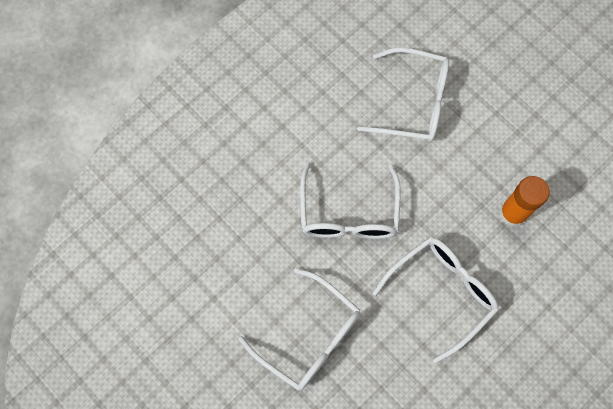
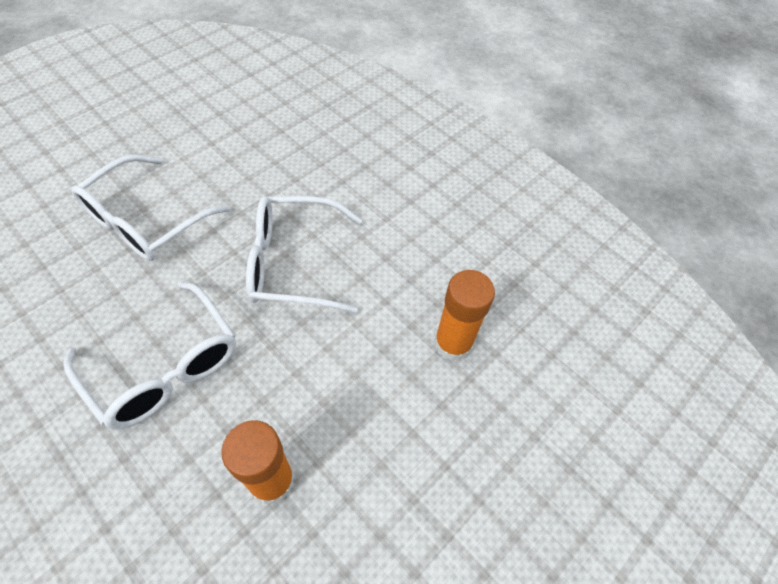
camera: 85 degrees right, 15 degrees down
white glasses [357,48,449,142] -> orange glue stick [434,270,495,361]

